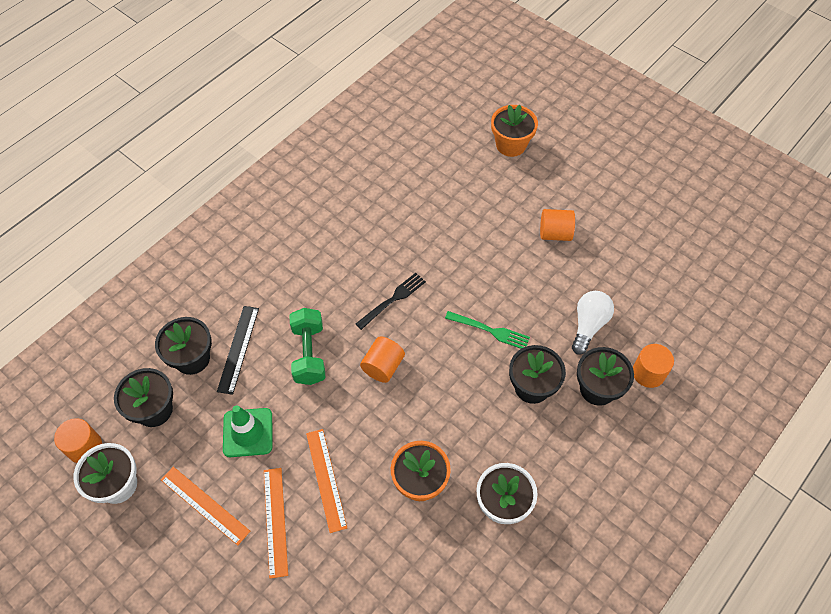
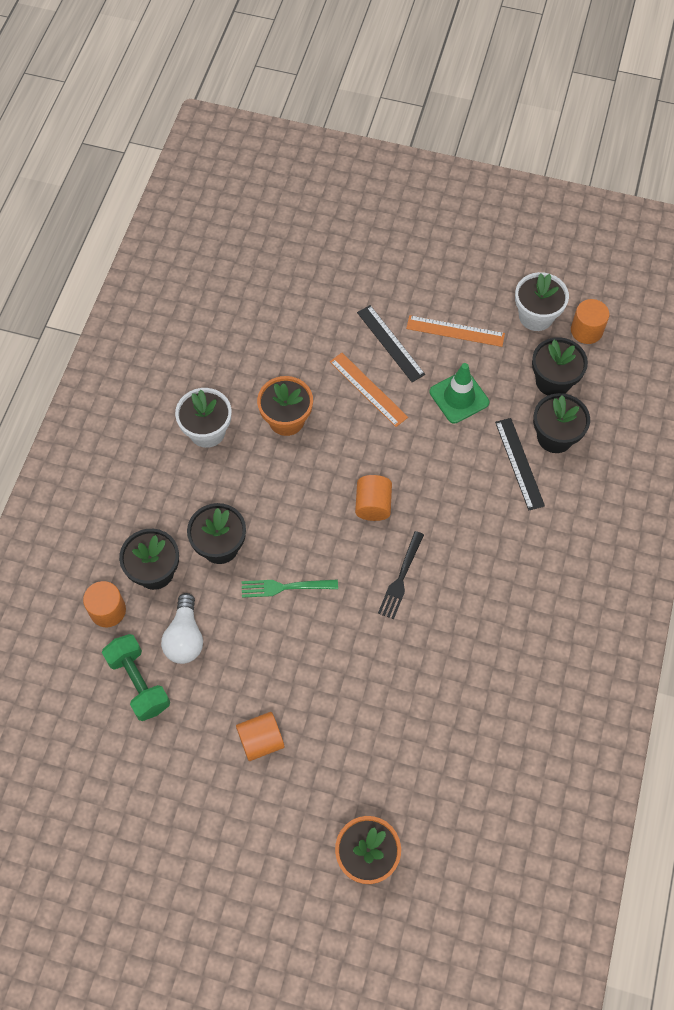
camera: 155 degrees right, 5 degrees up
orange ruler [264,468,288,578] -> black ruler [357,305,425,382]
green dumbbell [290,308,325,385] -> green dumbbell moved to [102,634,170,721]

